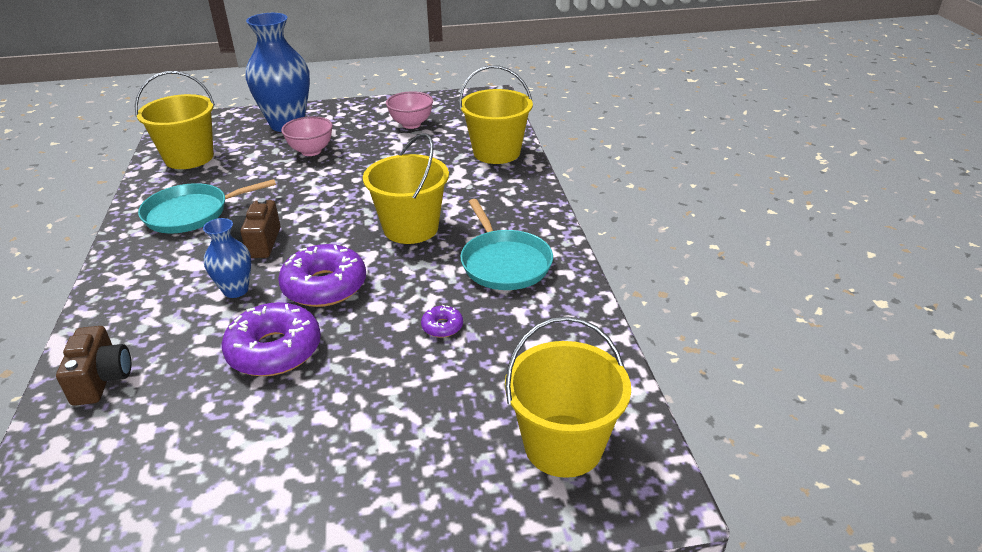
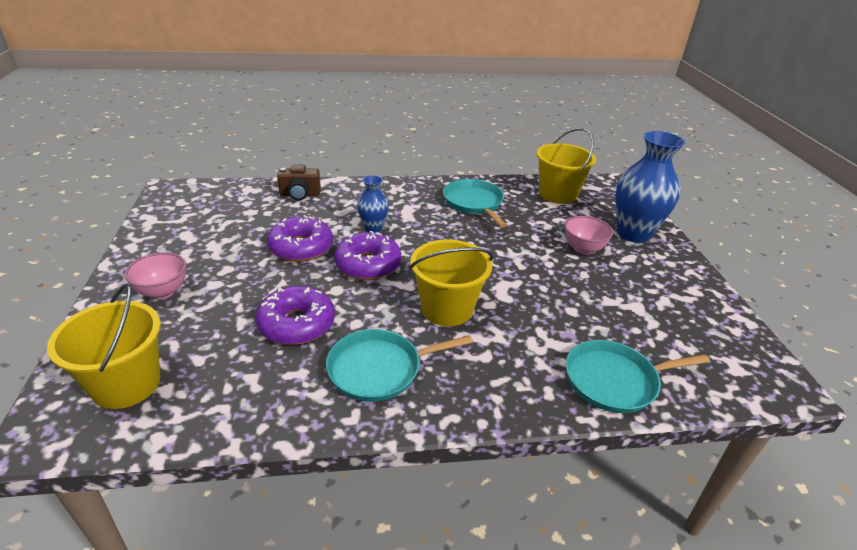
camera: 90 degrees right, 0 degrees up
brown camera [230,198,281,258] -> none
pink bowl [386,91,433,129] -> pink bowl moved to [124,252,186,299]
purple donut [421,305,463,338] -> purple donut [256,286,335,345], size x2.18
yellow bucket [459,65,533,164] -> turquoise pan [566,340,710,413]

